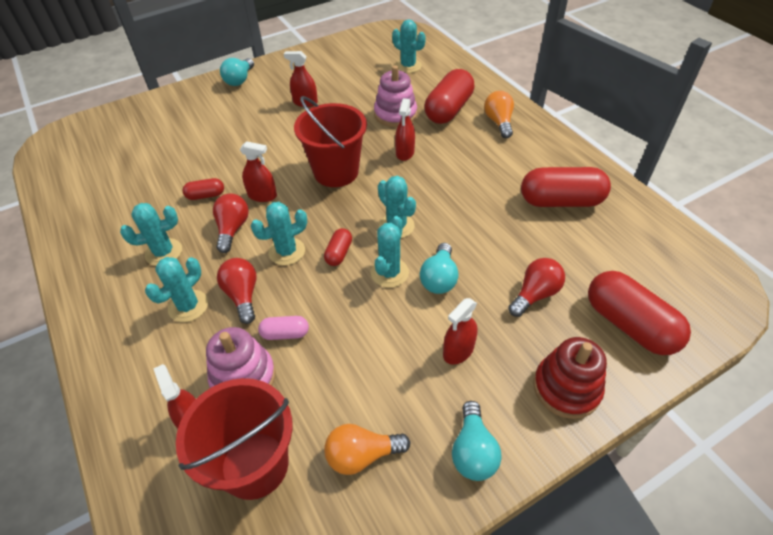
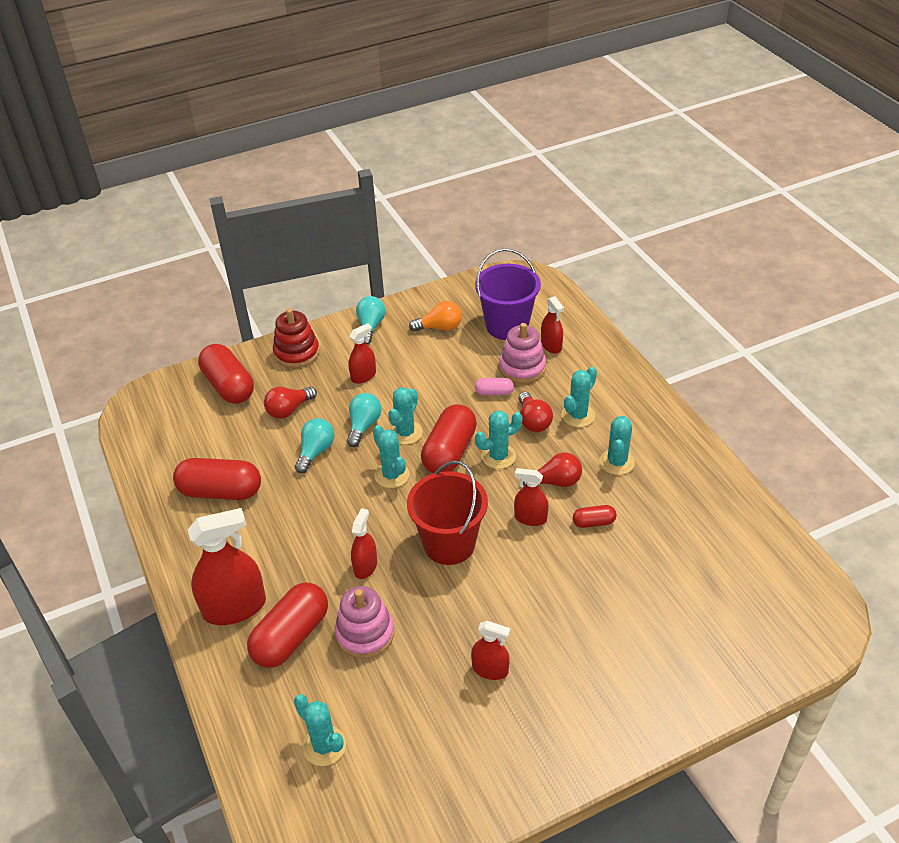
camera: 175 degrees left, 5 degrees down
turquoise cactus [120,203,182,266] -> turquoise cactus turned 60 degrees counterclockwise [600,416,635,475]
red bucket [176,378,293,500] -> purple bucket [475,248,541,340]
red light bulb [213,193,249,253] -> red light bulb turned 105 degrees counterclockwise [523,452,582,487]
turquoise light bulb [220,58,254,86] -> turquoise light bulb moved to [295,418,334,473]
red capsule [324,228,352,266] -> red capsule [421,404,477,474], size x2.07
orange light bulb [484,91,514,138] -> red spray bottle [188,508,266,625]

